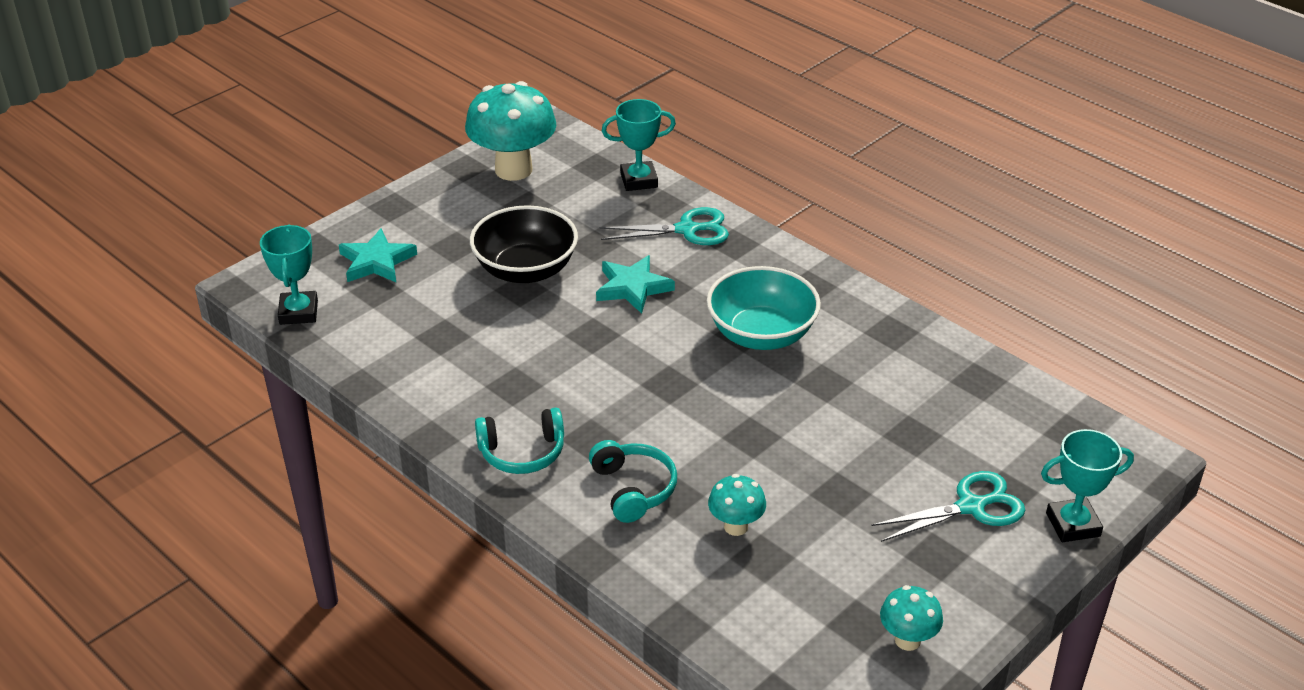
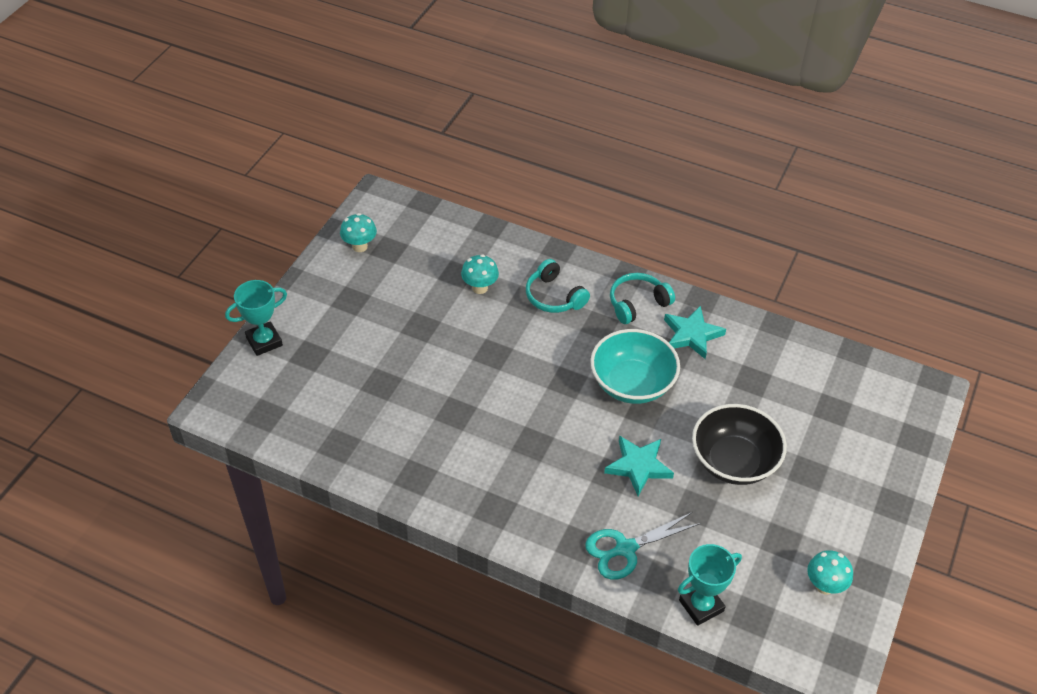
camera: 160 degrees right, 10 degrees up
turquoise trophy [260,225,318,325] -> none
turquoise star [339,228,417,282] -> turquoise star moved to [664,305,726,359]
turquoise mushroom [465,81,556,181] -> turquoise mushroom [807,550,853,594], size x0.50
turquoise bowl [707,266,821,350] -> turquoise bowl moved to [590,329,680,404]
turquoise scissors [872,471,1025,542] -> none

